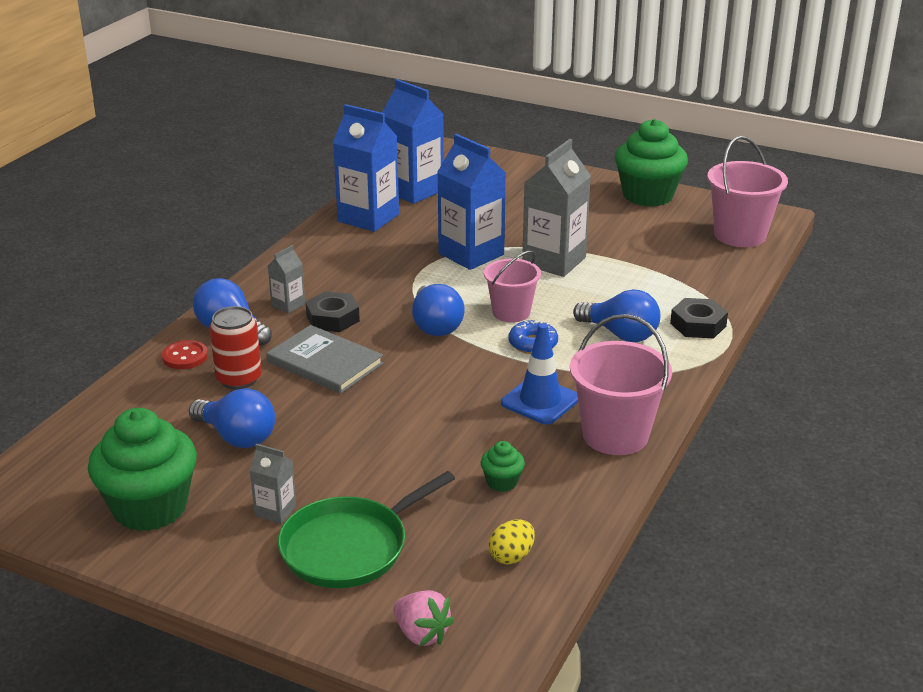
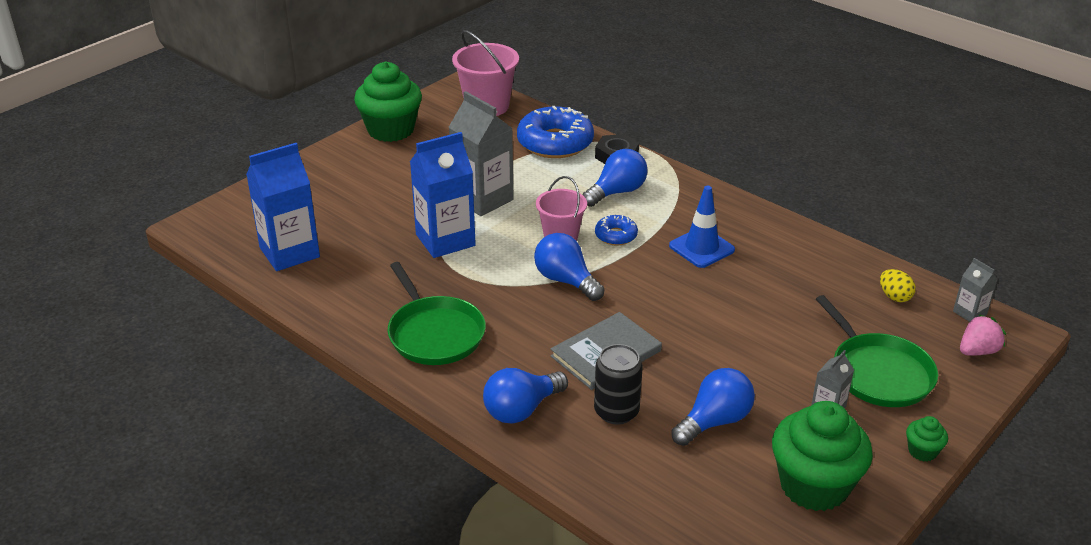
camera: 75 degrees left, 5 degrees up
red button [162,340,208,369] -> none
red can [210,306,262,389] -> black can [594,344,643,425]
grey carton [268,245,305,314] -> grey carton moved to [953,258,998,322]
black nut [306,291,360,332] -> none
blue carton [333,104,399,232] -> none
blue light bulb [412,284,465,336] -> blue light bulb turned 135 degrees counterclockwise [534,233,605,301]
green cupcake [481,441,525,492] -> green cupcake moved to [906,416,948,462]
pink bucket [570,314,672,455] -> none
none -> green pan [388,262,486,365]
none -> blue donut [517,106,594,158]

